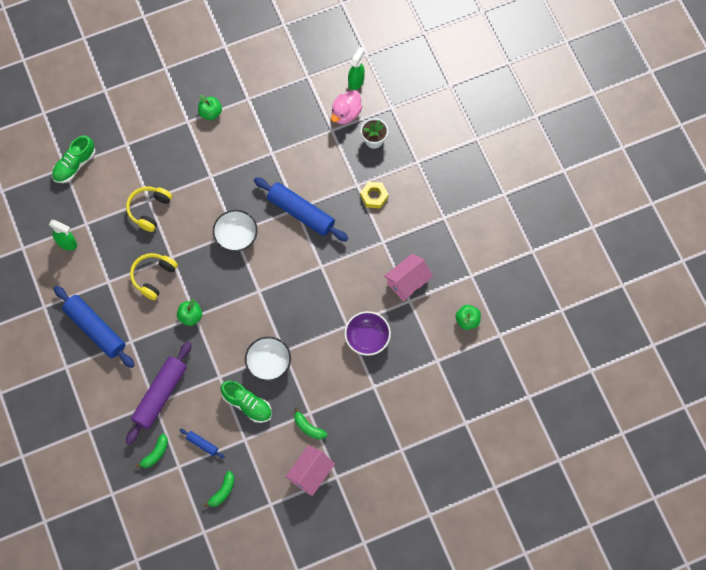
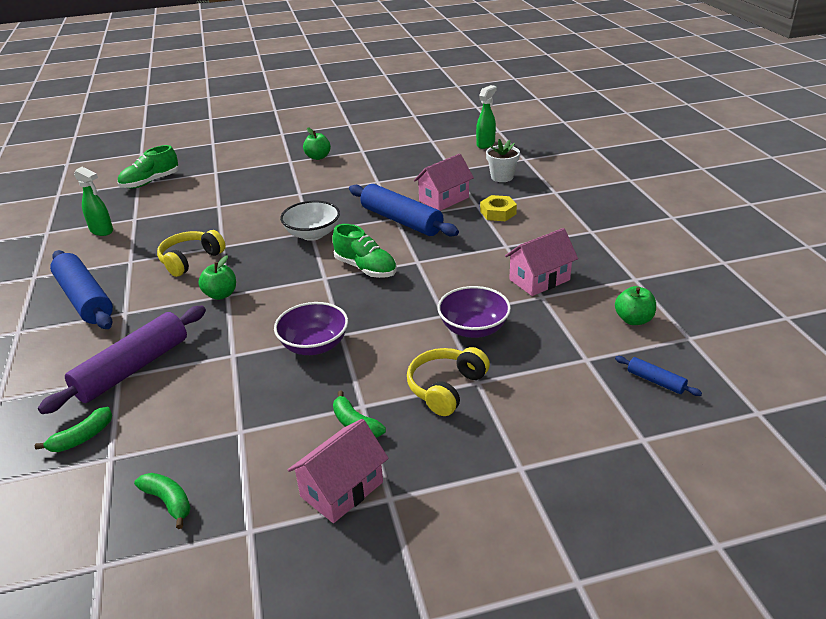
camera: 10 degrees right, 35 degrees down
yellow headphones [126,186,172,232] -> yellow headphones moved to [407,347,490,416]
blue rolling pin [180,429,225,458] -> blue rolling pin moved to [615,356,702,396]
green banana [203,471,235,507] -> green banana turned 90 degrees counterclockwise [134,473,191,529]
green shoe [221,381,272,423] -> green shoe moved to [332,224,397,278]
white bowl [245,337,291,381] -> purple bowl [274,302,348,355]
pink duck [331,90,362,124] -> none
none -> pink house [414,154,474,211]

